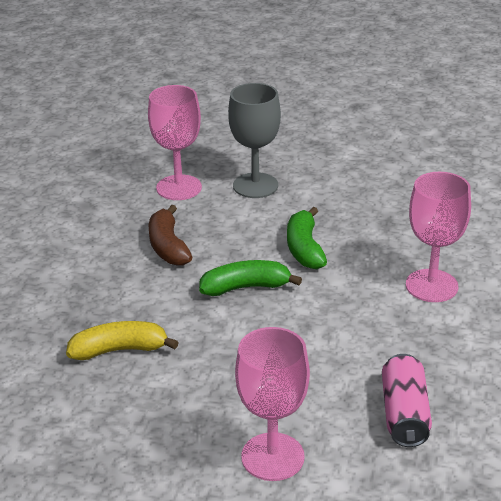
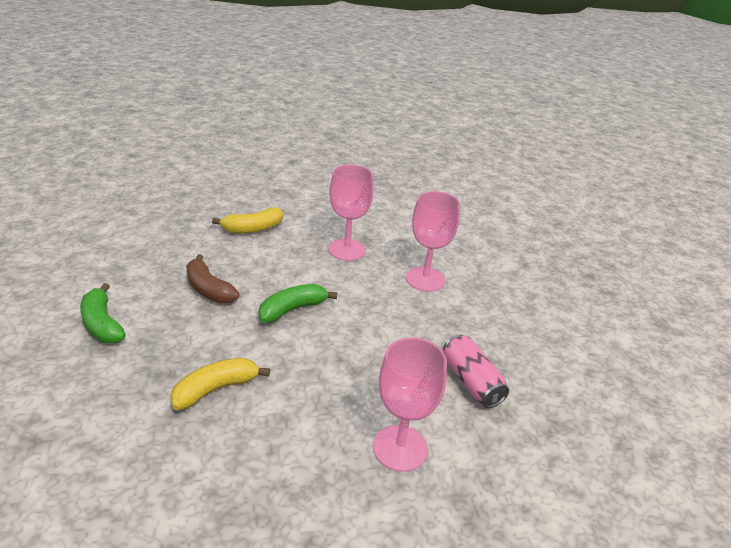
camera: 30 degrees left, 0 degrees up
pink goblet [148,85,202,200] -> pink goblet moved to [328,165,374,261]
grey goblet [228,83,281,198] -> yellow banana [212,207,283,233]
green banana [287,207,327,269] -> green banana moved to [80,283,126,343]

